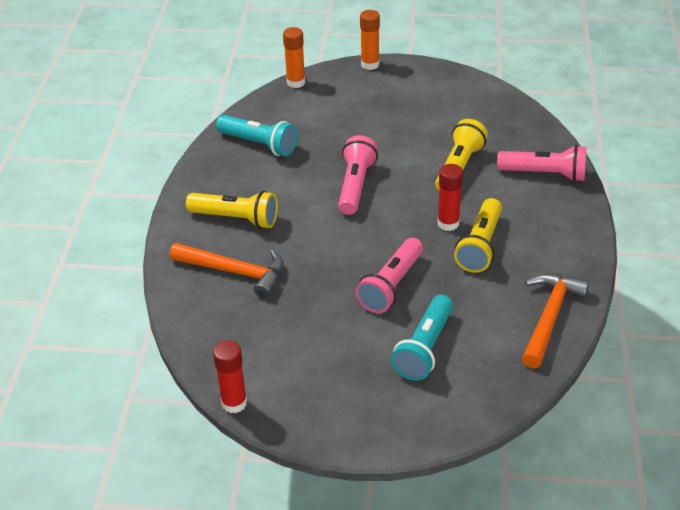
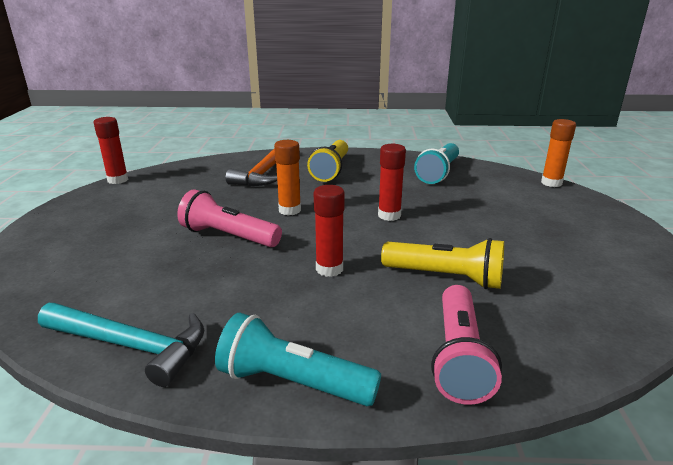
camera: 85 degrees right, 15 degrees down
pink flashlight [338,135,378,215] -> red glue stick [378,144,406,221]
orange glue stick [360,10,380,70] -> orange glue stick moved to [274,140,301,216]
turquoise flashlight [391,295,453,381] -> turquoise flashlight moved to [215,312,381,406]
yellow flashlight [454,198,502,273] -> none
orange hammer [522,273,589,369] -> turquoise hammer [38,303,205,387]

